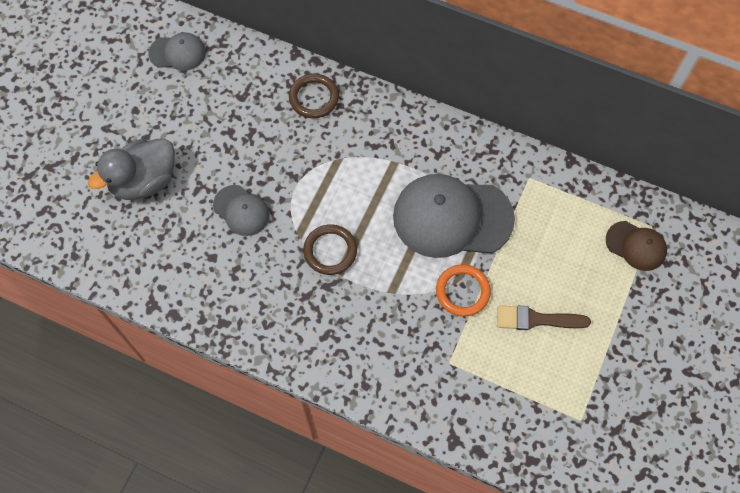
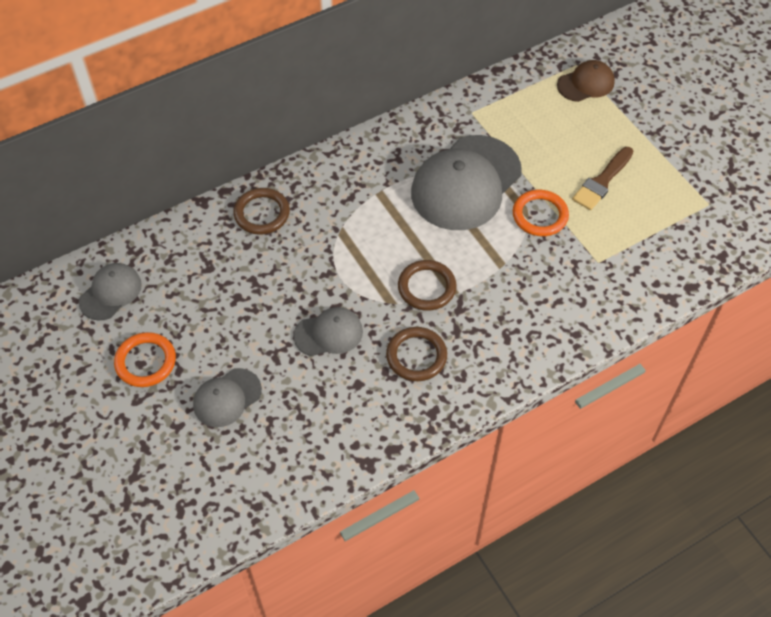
camera: 55 degrees left, 10 degrees down
grey duck [88,138,175,200] -> grey cap [193,368,262,427]
none -> orange ring [114,332,176,387]
none -> brown ring [386,327,447,381]

